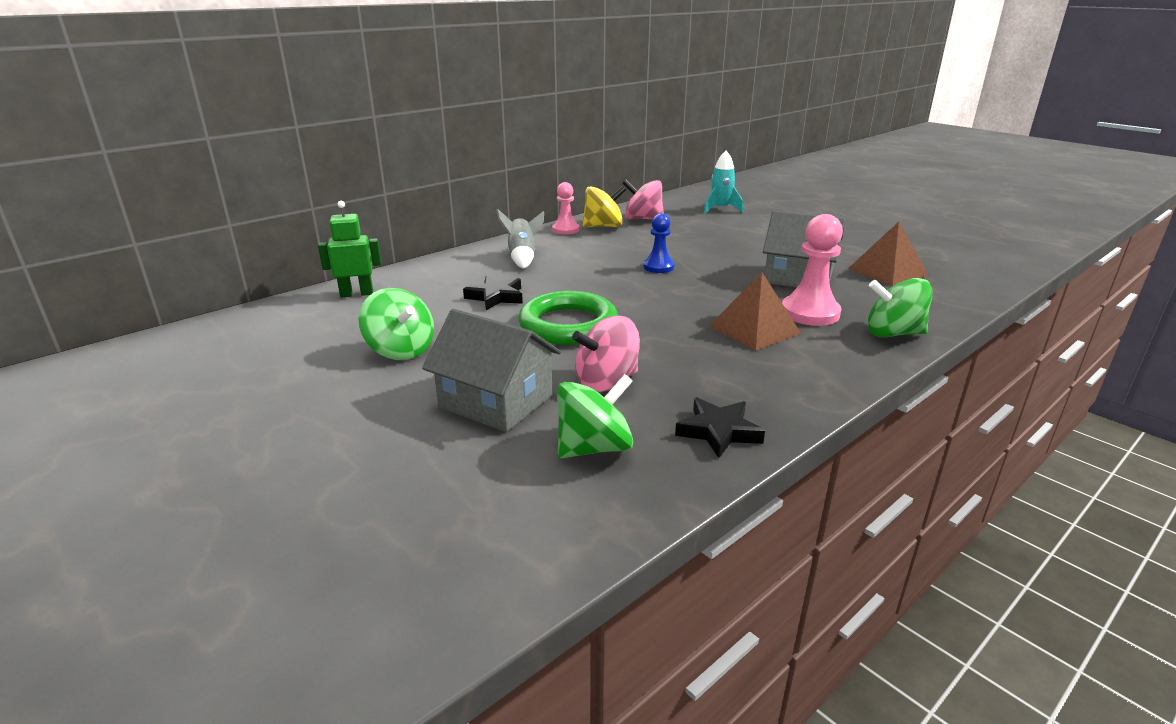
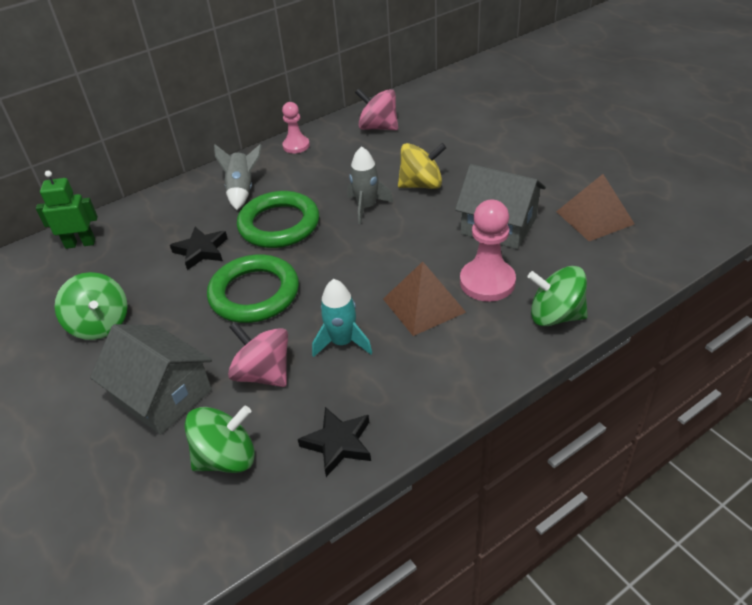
camera: 10 degrees right, 15 degrees up
pink spinning top [572,315,640,392] -> pink spinning top turned 60 degrees clockwise [228,322,288,387]
yellow spinning top [582,186,626,227] -> yellow spinning top moved to [398,143,446,189]
blue pawn [643,213,674,273] -> grey rocket [347,146,394,224]
turquoise rocket [704,151,743,214] -> turquoise rocket moved to [312,279,372,357]
none -> green ring [237,191,319,248]

